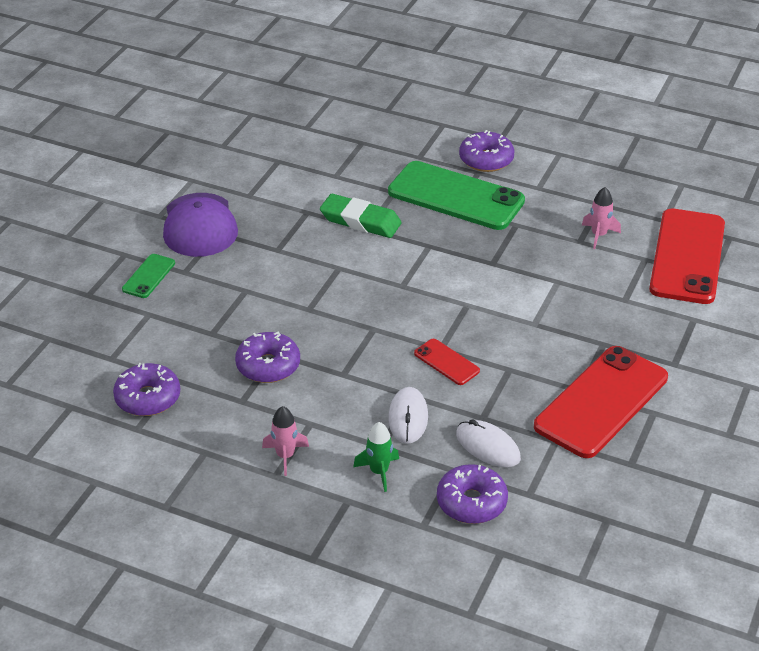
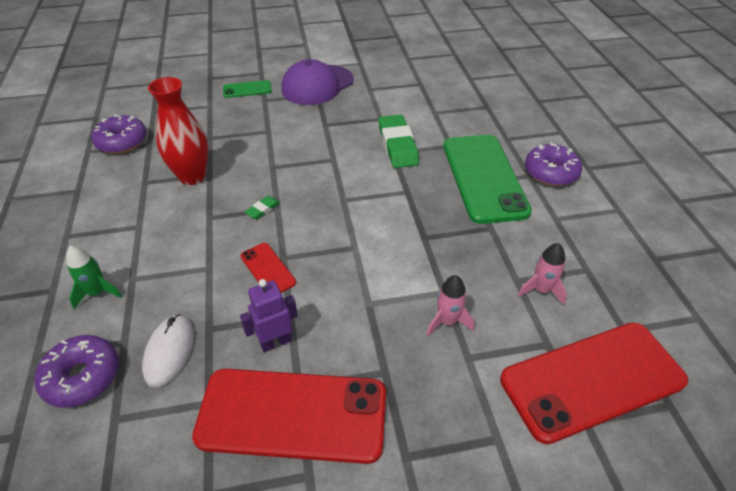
camera: 55 degrees right, 5 degrees up
purple donut [235,331,300,383] -> red vase [148,77,208,185]
pink rocket [262,406,309,476] -> pink rocket moved to [427,275,474,336]
white mouse [388,387,428,444] -> none
red phone [414,339,480,385] -> red phone turned 45 degrees counterclockwise [240,243,296,293]
none -> purple robot [240,279,298,352]
none -> green eraser [245,196,280,219]

